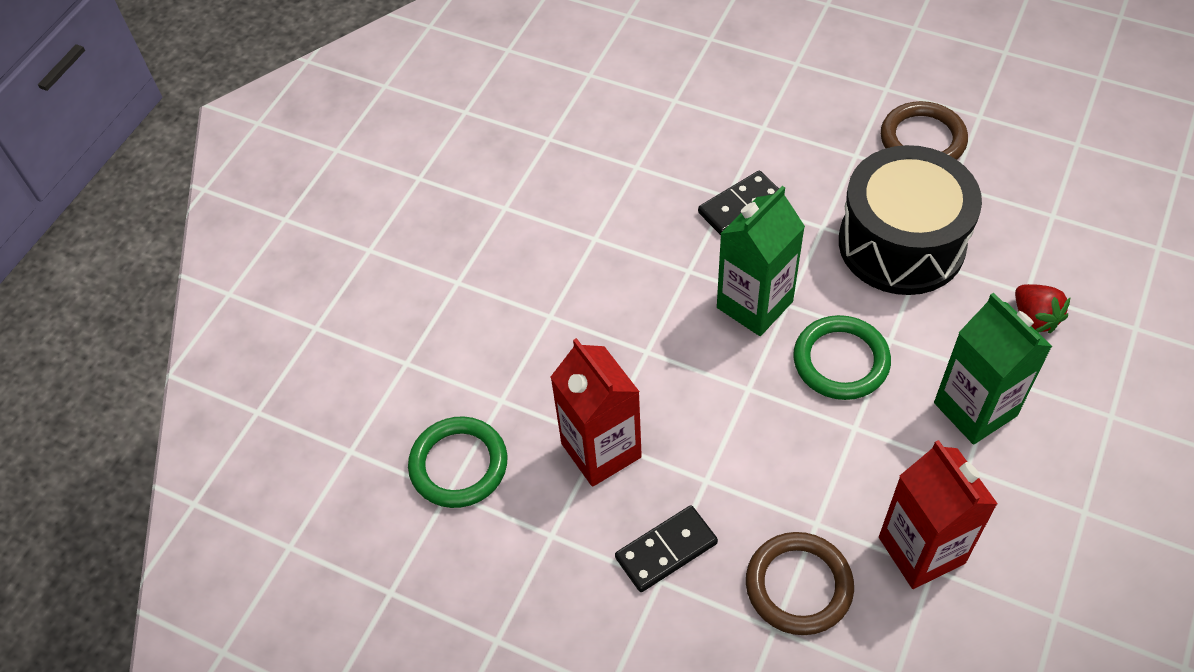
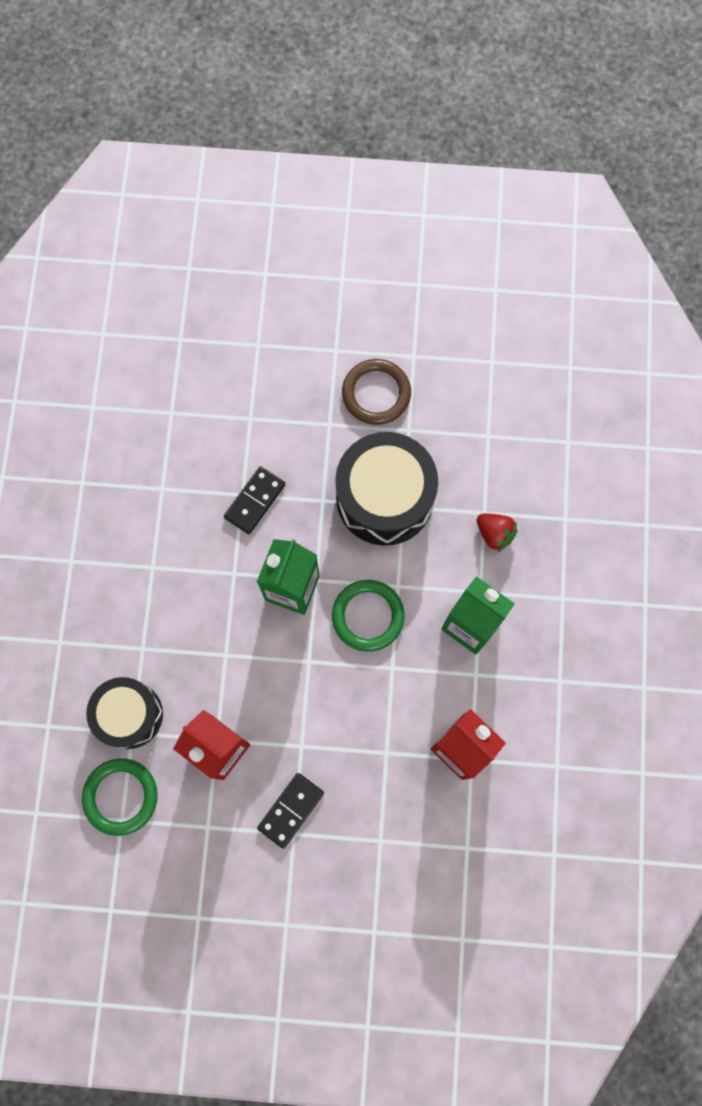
camera: 25 degrees left, 20 degrees up
brown ring [746,532,854,635] -> none
none -> black drum [86,677,163,749]

